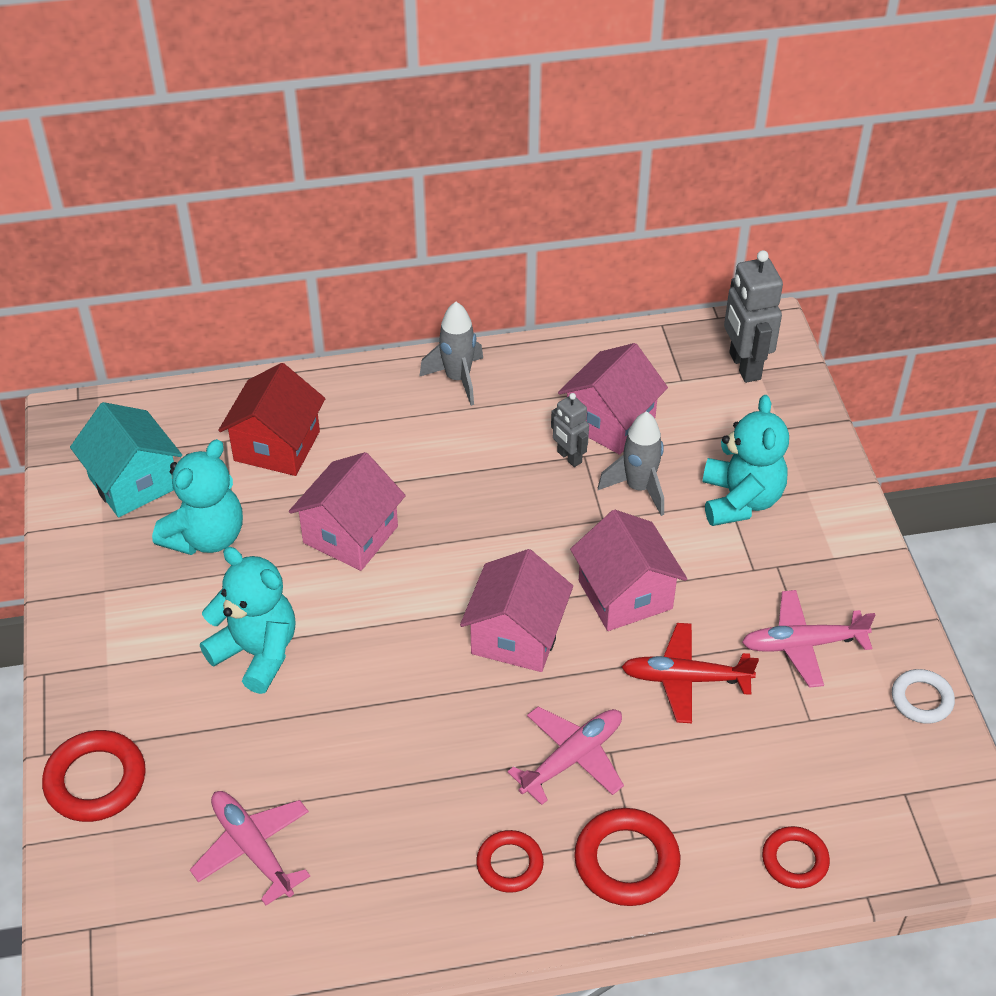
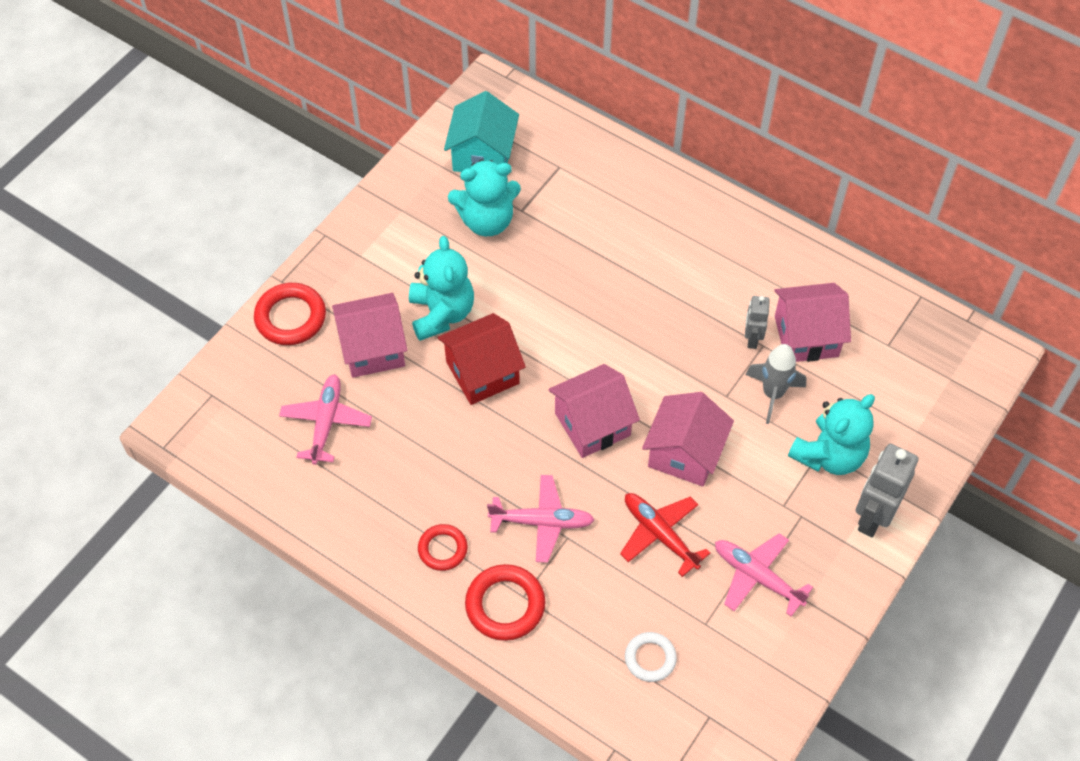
camera: 45 degrees right, 10 degrees up
red house [218,363,325,476] -> red house moved to [438,313,526,405]
pink house [289,452,406,571] -> pink house moved to [332,293,408,378]
grey rocket [419,302,483,406] -> none
grey robot [724,250,783,383] -> grey robot moved to [856,444,918,537]
red ring [762,826,830,889] -> none
white ring [892,669,955,724] -> white ring moved to [625,632,677,682]

